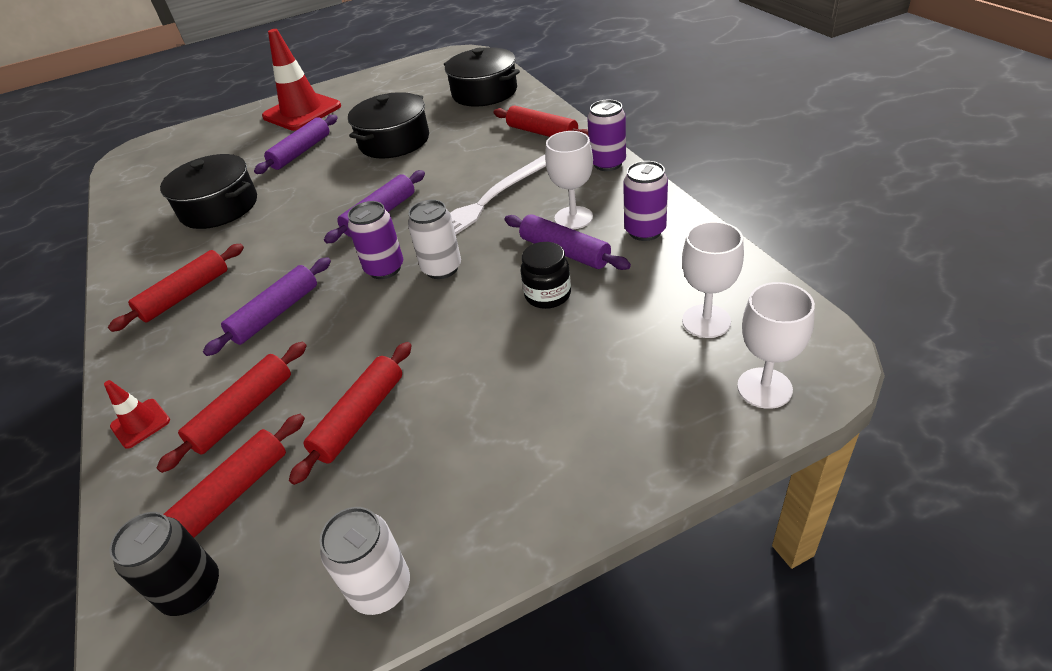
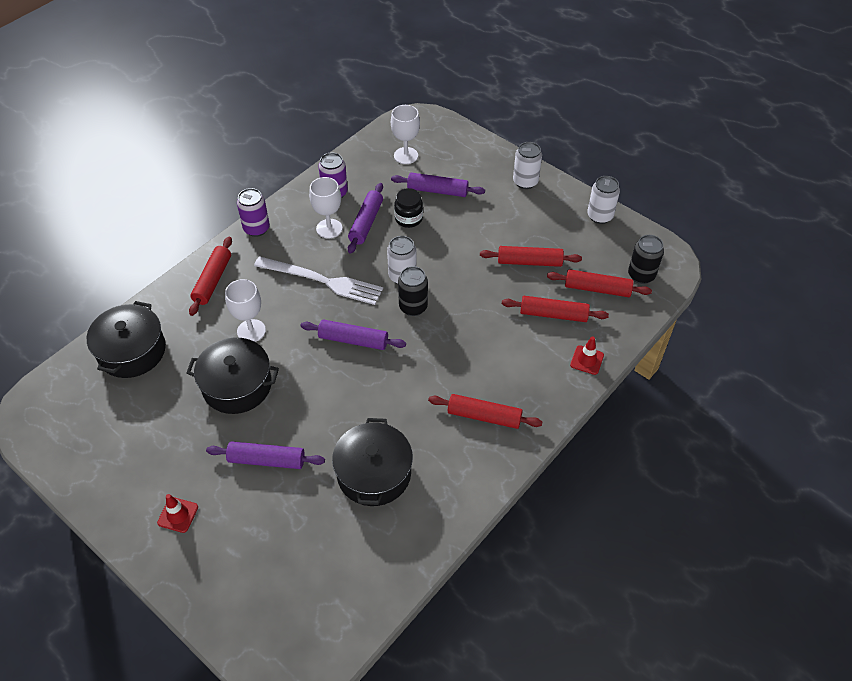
camera: 120 degrees left, 10 degrees up
purple rolling pin [203,257,331,356] -> purple rolling pin moved to [391,173,485,197]
red traffic cone [262,29,341,131] -> red traffic cone [157,494,198,533], size x0.45
purple can [348,201,403,279] -> black can [398,266,428,316]
white goblet [737,282,815,409] -> white goblet moved to [225,279,266,342]
none -> white can [513,142,542,189]

